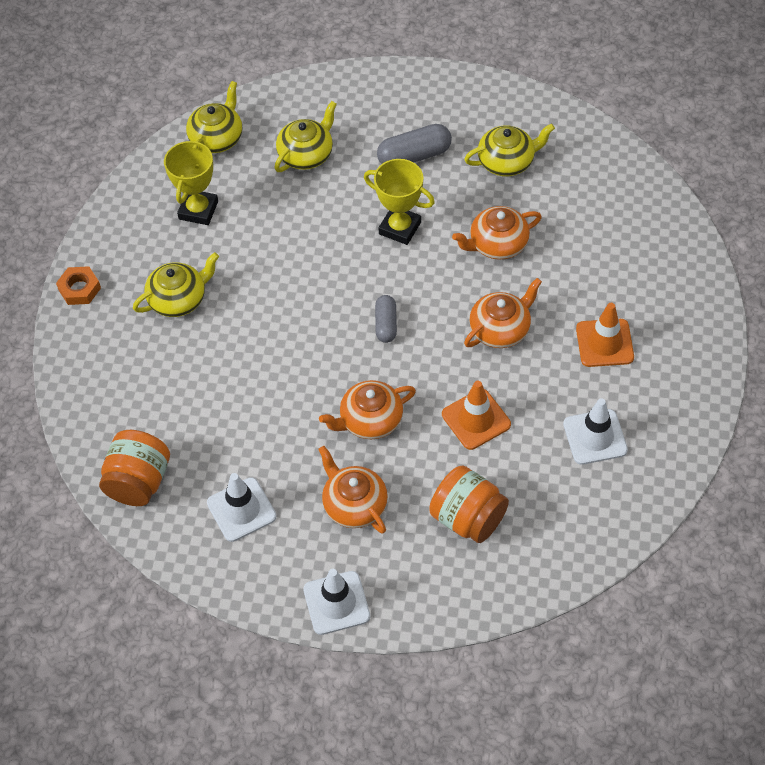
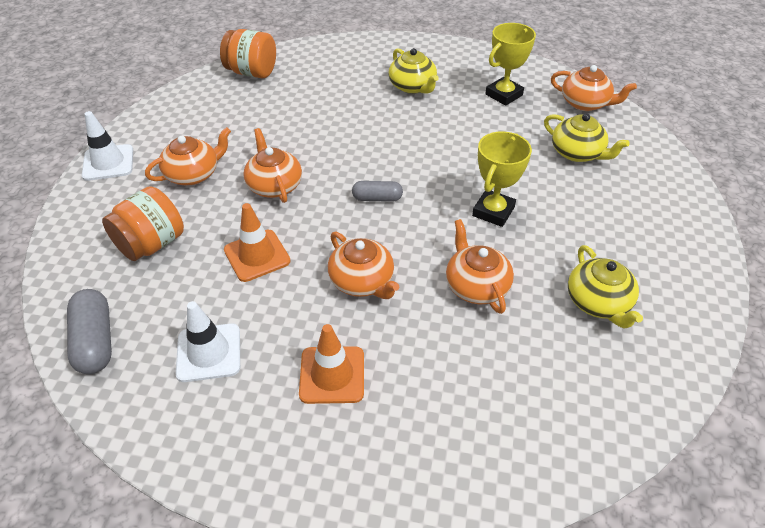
camera: 90 degrees right, 10 degrees down
orange nut [56,266,101,305] -> none
yellow trophy [164,139,218,225] -> yellow trophy turned 60 degrees counterclockwise [485,23,536,106]
yellow teapot [186,81,242,153] -> orange teapot [551,65,637,111]
white traffic cone [207,473,276,542] -> none
grey capsule [377,124,452,164] -> grey capsule moved to [67,289,112,374]

